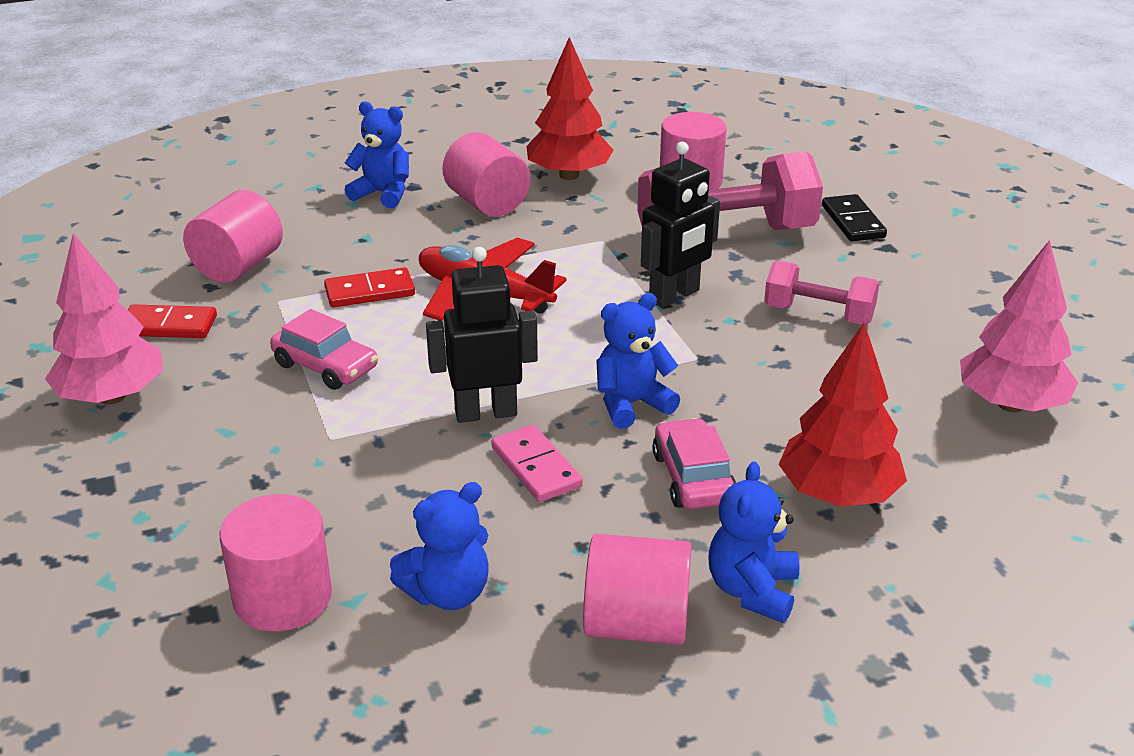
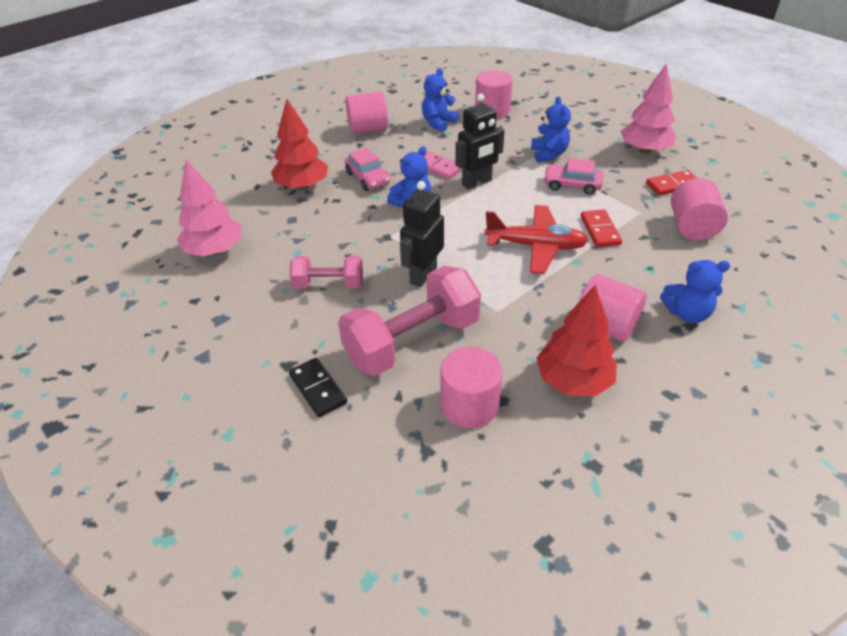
camera: 160 degrees right, 10 degrees up
red domino [324,267,415,308] -> red domino turned 60 degrees counterclockwise [581,209,622,247]
blue teddy bear [708,461,800,623] -> blue teddy bear moved to [531,96,571,163]

